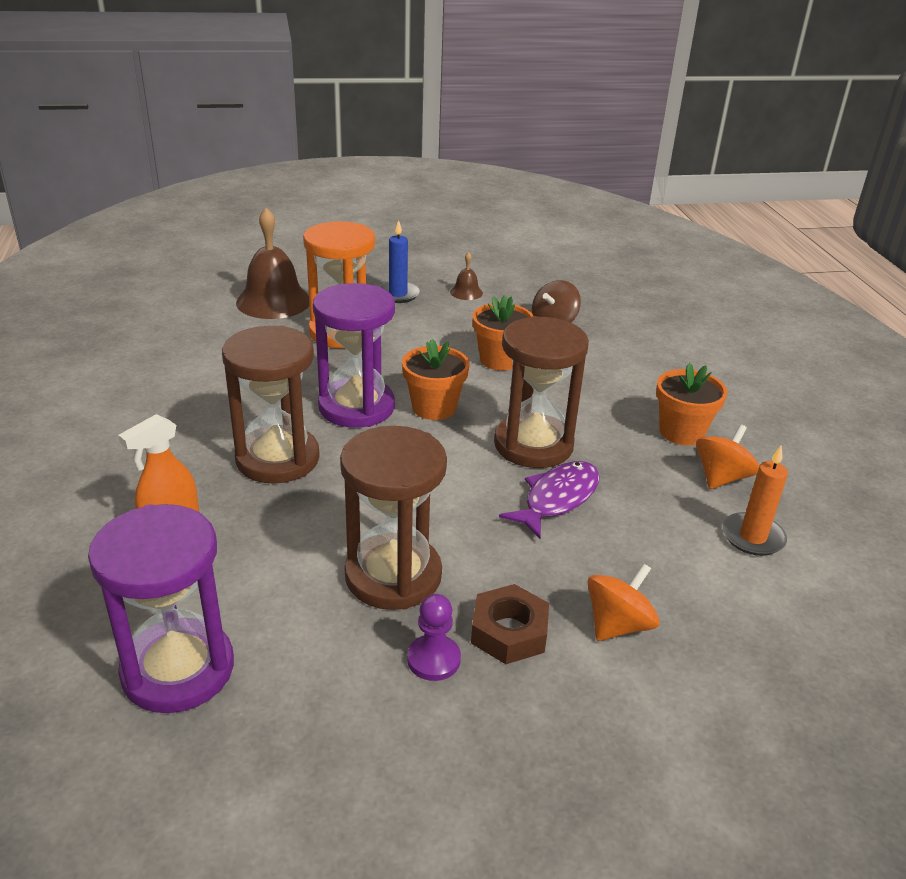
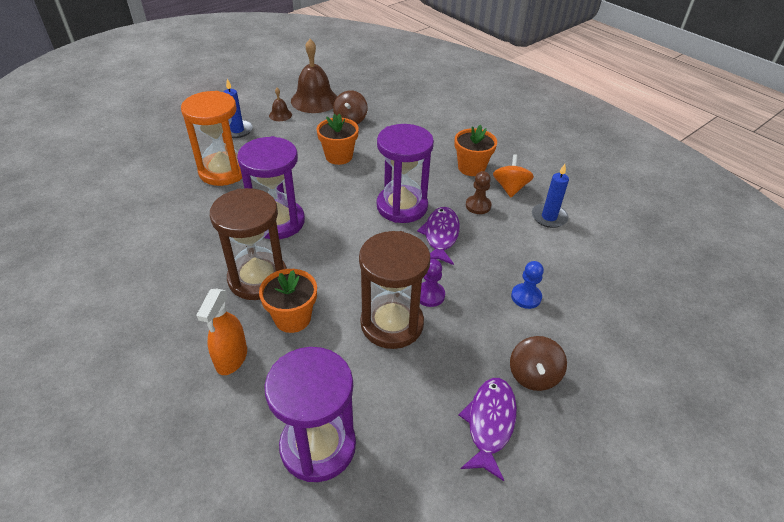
camera: 30 degrees left, 10 degrees up
brown bell [236,208,309,319] -> brown bell moved to [291,39,338,113]
orange flower pot [402,339,470,420] -> orange flower pot moved to [259,269,317,333]
purple pawn [407,594,461,681] -> purple pawn moved to [420,259,445,307]
brown nut [471,584,549,664] -> none
brown hourglass [494,316,589,468] -> purple hourglass [377,124,434,223]
orange spinning top [587,563,660,641] -> blue pawn [511,261,544,309]
orange candle [722,446,788,556] -> blue candle [532,164,569,228]
none -> purple fish [458,378,517,481]
none -> brown pawn [466,171,492,214]
none -> brown spinning top [510,336,567,391]

